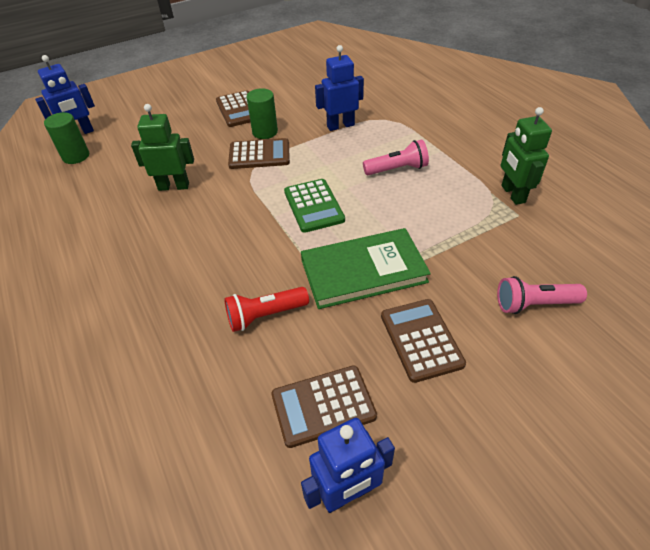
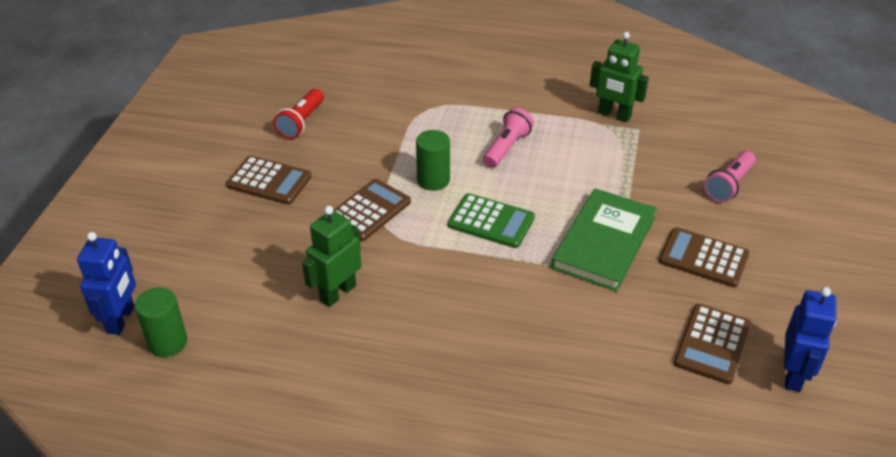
camera: 50 degrees left, 5 degrees down
red flashlight [224,287,309,332] -> red flashlight moved to [274,89,324,139]
green cylinder [246,88,278,139] -> green cylinder moved to [416,130,450,191]
blue robot [315,45,364,131] -> none

